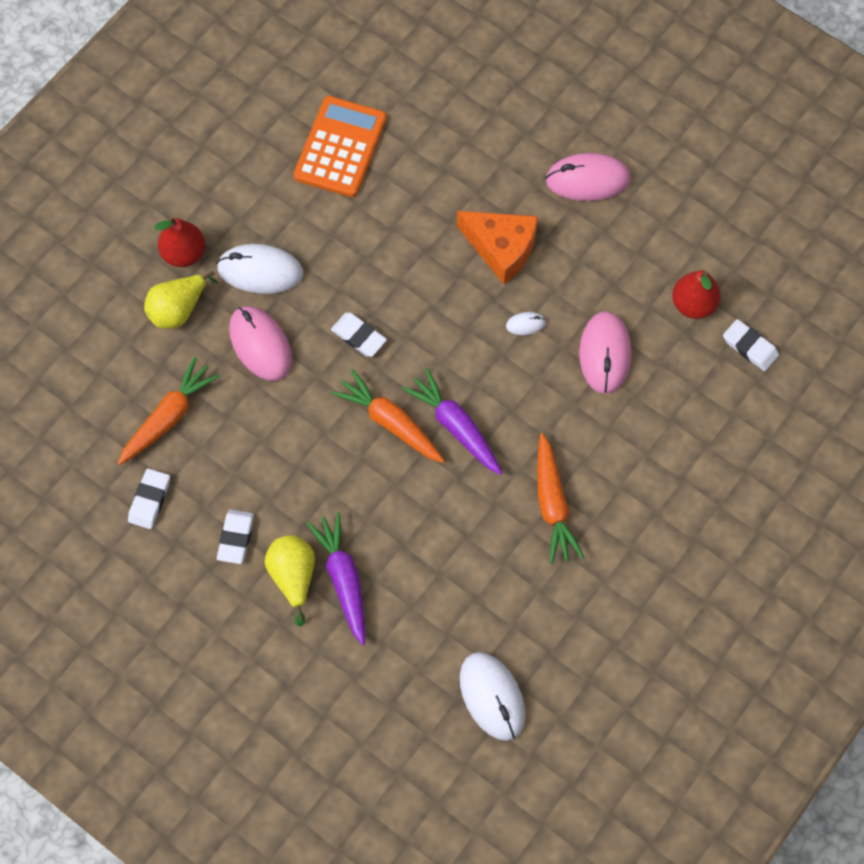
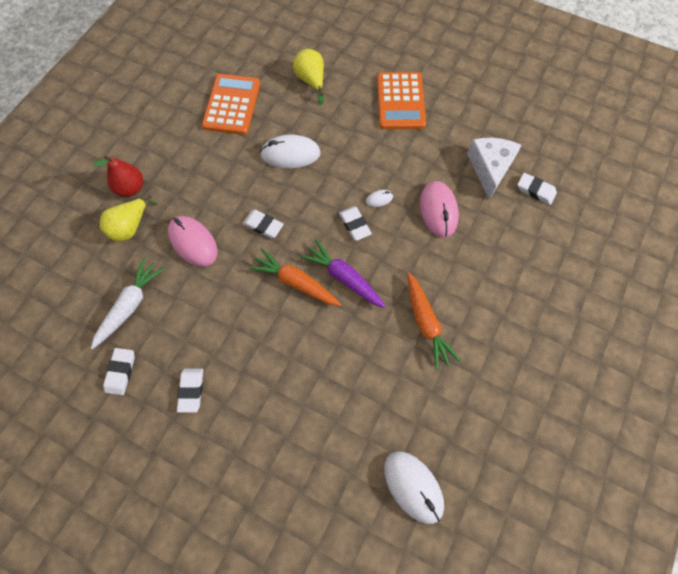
camera: 10 degrees left, 0 degrees up
orange carrot [117,357,220,465] -> white carrot [91,258,164,349]
white mouse [217,244,303,294] -> white mouse moved to [260,134,321,169]
yellow pear [264,535,315,627] -> yellow pear moved to [293,49,324,105]
purple carrot [307,512,365,645] -> none
orange cheese [457,211,538,284] -> none
pink mouse [545,153,631,201] -> orange calculator [377,72,426,129]
red pear [672,270,721,319] -> white cheese [467,138,522,199]
none -> white eraser [339,206,372,241]

